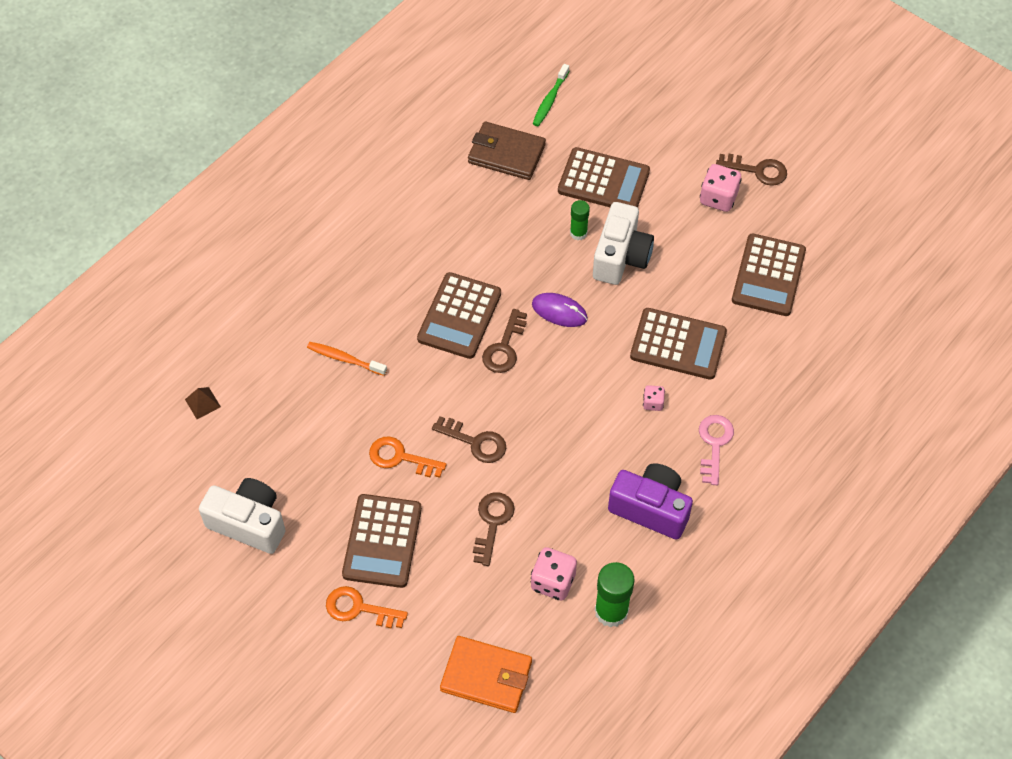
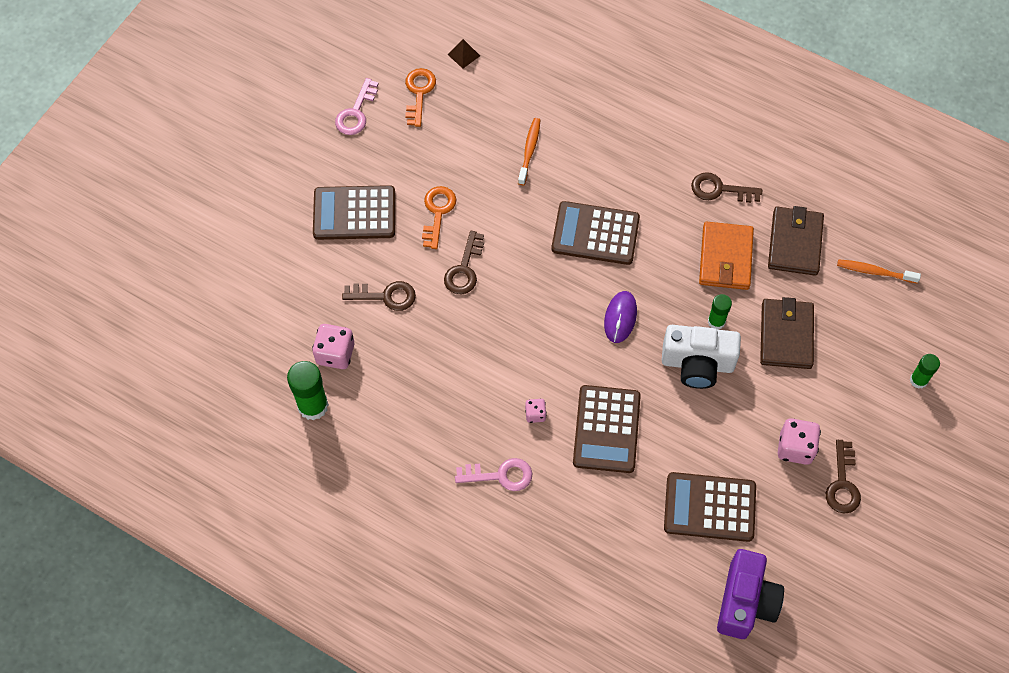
camera: 80 degrees right, 5 degrees up
white camera [199,478,286,554] -> pink key [335,78,379,135]
orange key [326,586,408,629] -> orange key moved to [405,68,436,127]
orange wallet [440,636,532,713] -> orange wallet moved to [699,222,754,290]
brown key [482,309,527,373] -> brown key moved to [691,172,762,203]
green toothbrush [533,64,569,126] -> orange toothbrush [837,259,921,283]
brown calculator [558,147,650,208] -> brown wallet [760,297,814,369]
purple camera [608,463,693,540] -> purple camera moved to [717,549,784,639]
none -> green glue stick [910,354,940,389]

